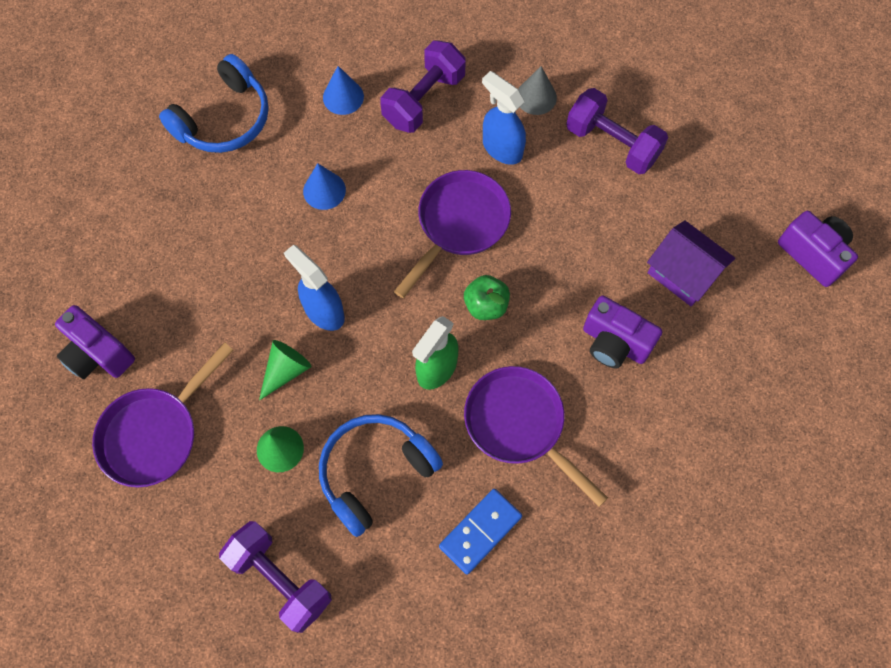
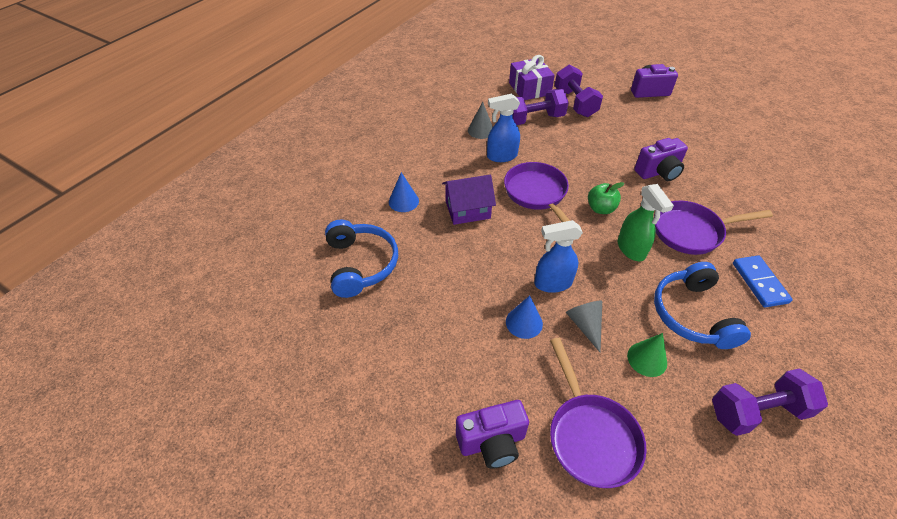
camera: 55 degrees left, 20 degrees down
green cone [259,340,312,401] -> grey cone [566,301,602,352]
blue cone [303,163,346,210] -> blue cone moved to [506,295,543,339]
purple dumbbell [380,40,466,133] -> purple dumbbell moved to [555,65,603,117]
purple house [647,220,735,306] -> purple house moved to [442,175,496,225]
none -> purple gift [509,55,555,100]

